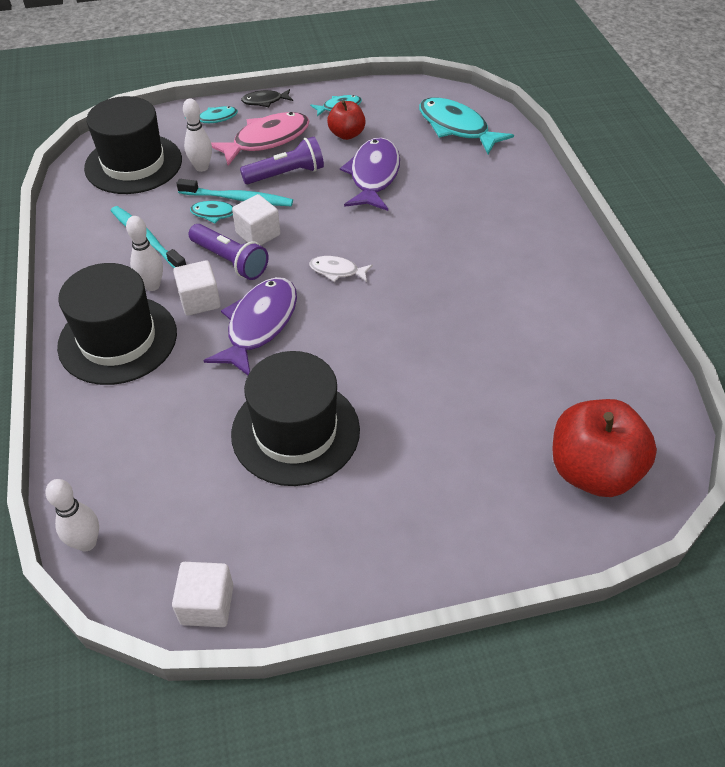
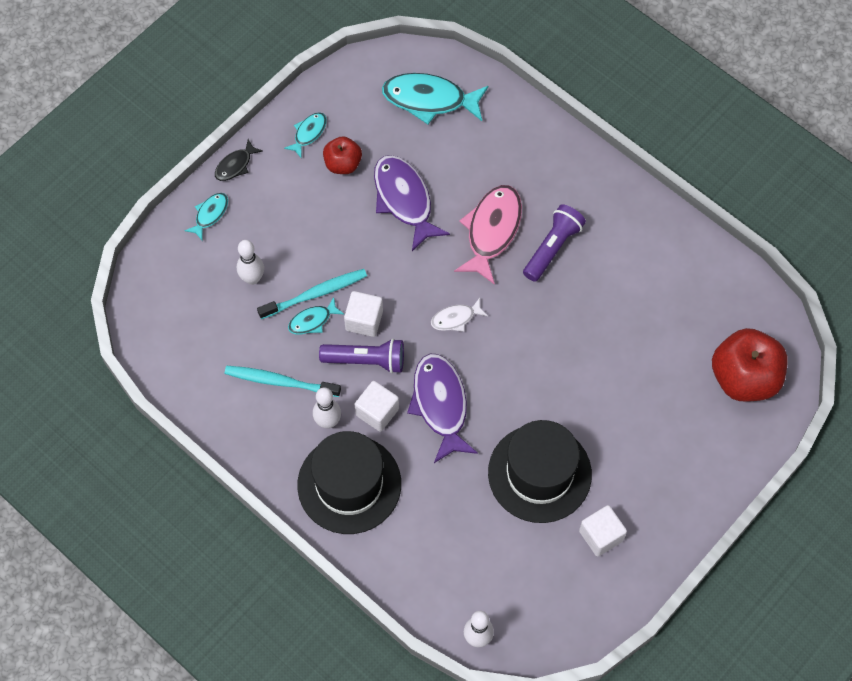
camera: 35 degrees left, 15 degrees up
black hat [84,96,182,194] -> none
white cube [172,562,233,627] -> white cube moved to [579,505,627,557]
pink fish [211,112,309,166] -> pink fish moved to [454,185,522,285]
purple flashlight [240,137,324,184] -> purple flashlight moved to [523,204,586,282]

